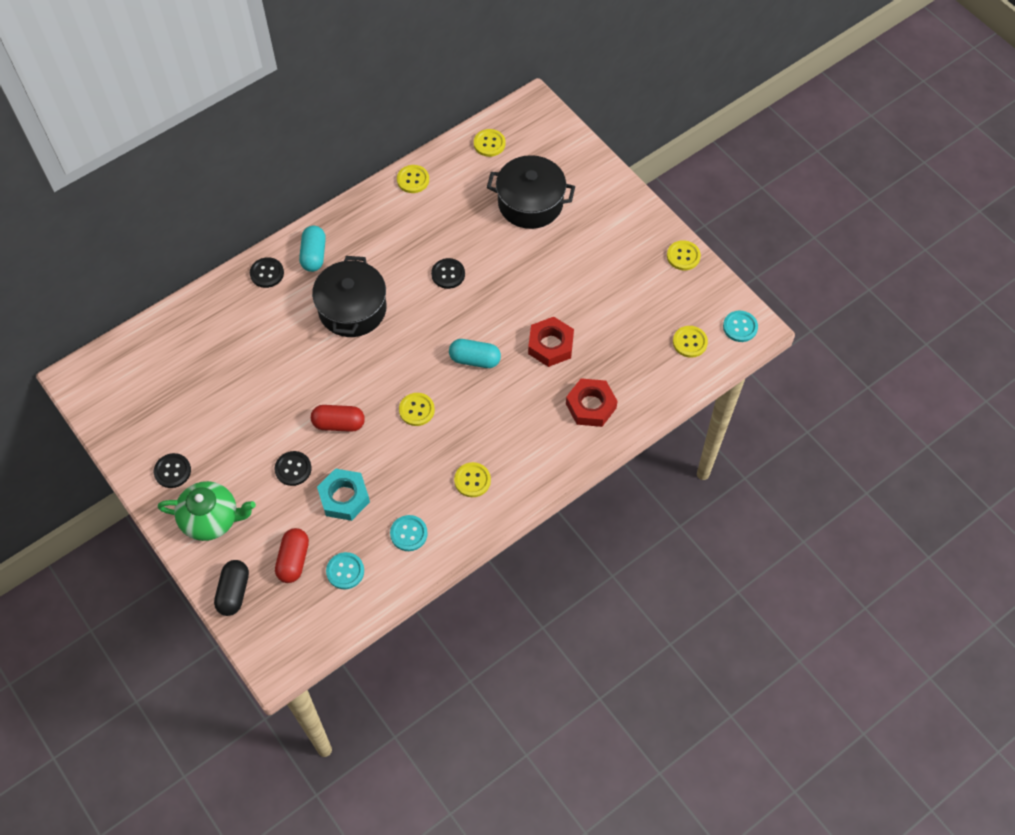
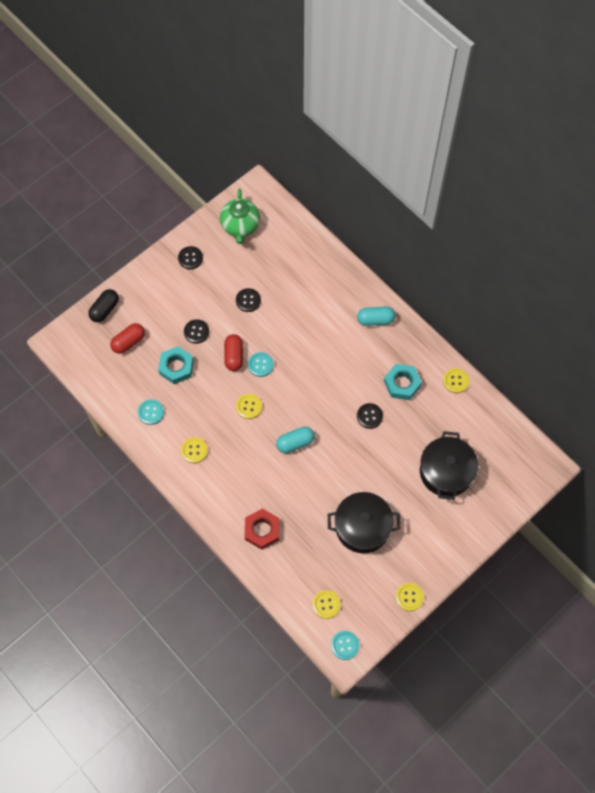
camera: 85 degrees right, 5 degrees up
green teapot [158,481,256,541] -> green teapot moved to [220,189,260,244]
black capsule [214,560,249,616] -> black capsule turned 60 degrees counterclockwise [88,289,119,322]
black button [250,257,284,288] -> black button moved to [236,288,261,312]
red capsule [275,528,309,583] -> red capsule turned 45 degrees counterclockwise [110,323,145,354]
black pot [312,256,387,337] -> black pot moved to [328,492,400,553]
turquoise button [326,552,364,589] -> turquoise button moved to [248,352,274,377]
turquoise capsule [449,339,501,368] -> turquoise capsule turned 60 degrees clockwise [276,426,315,453]
yellow button [474,129,505,157] -> none
red nut [528,317,574,367] -> none
none -> turquoise nut [384,364,422,400]

